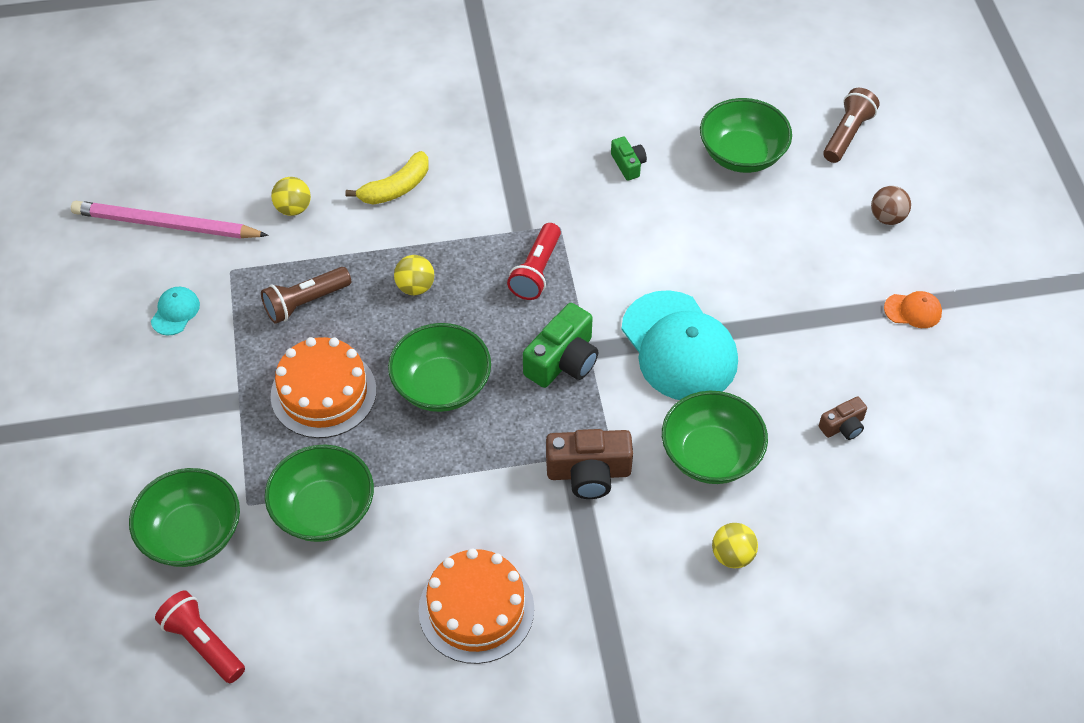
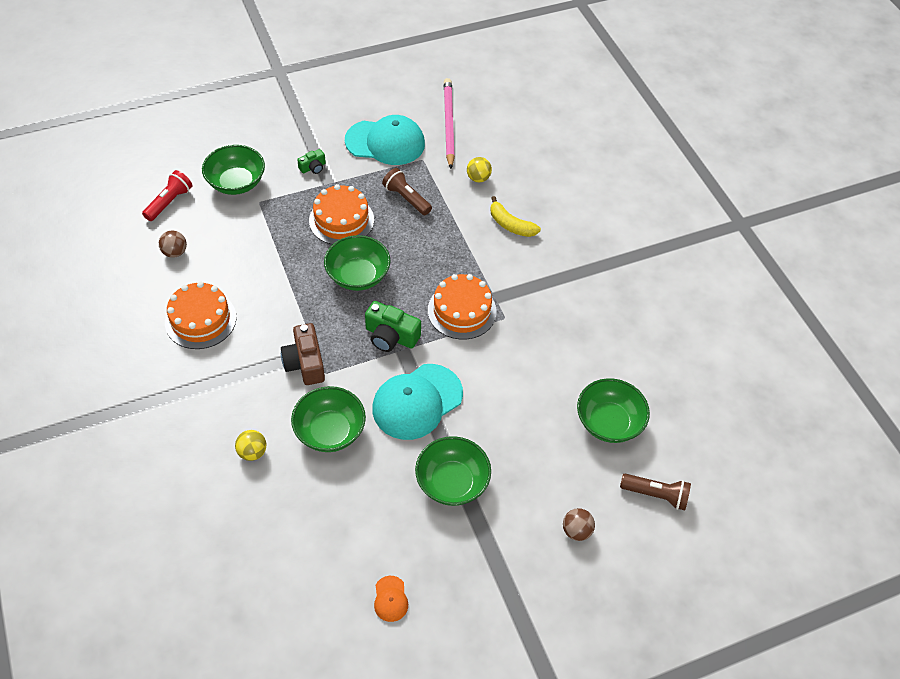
camera: 75 degrees right, 0 degrees up
turquoise cap [151,287,200,335] -> turquoise cap [345,115,425,165], size x2.33
green bowl [265,444,374,542] -> green bowl moved to [415,436,491,506]
yellow ball [394,255,434,295] -> none
red flashlight [507,223,561,300] -> orange cake [428,274,497,339]
green camera [611,137,647,181] -> green camera moved to [297,149,326,174]
brown camera [819,396,867,440] -> none
orange cap [884,291,942,328] -> orange cap moved to [374,576,408,622]
none -> brown ball [159,231,187,258]

